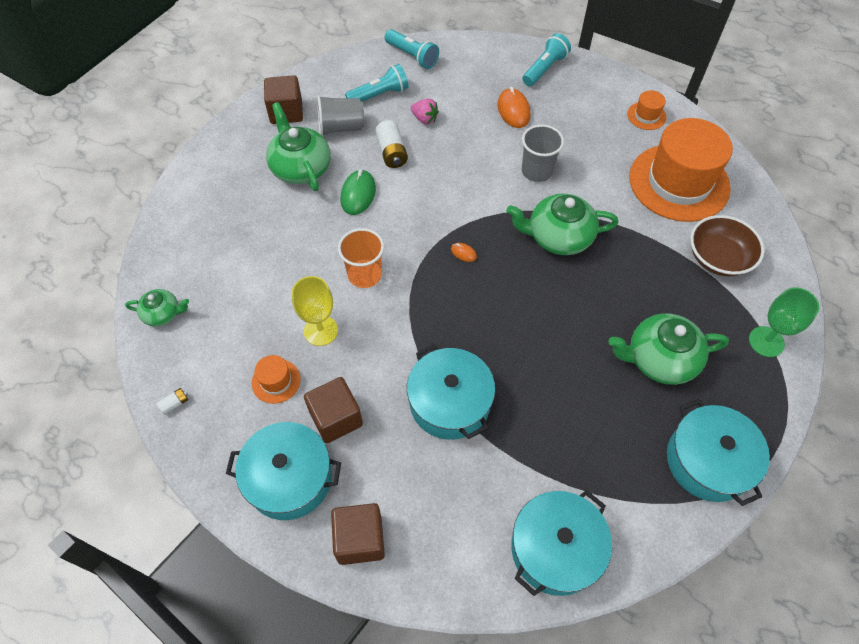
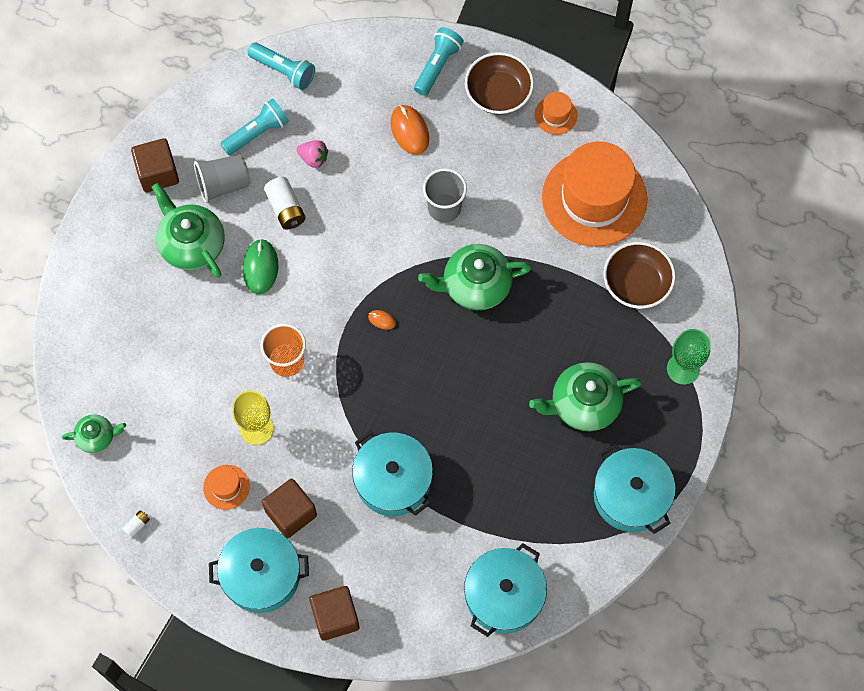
camera: 10 degrees left, 10 degrees up
none -> brown bowl [465,52,534,115]

